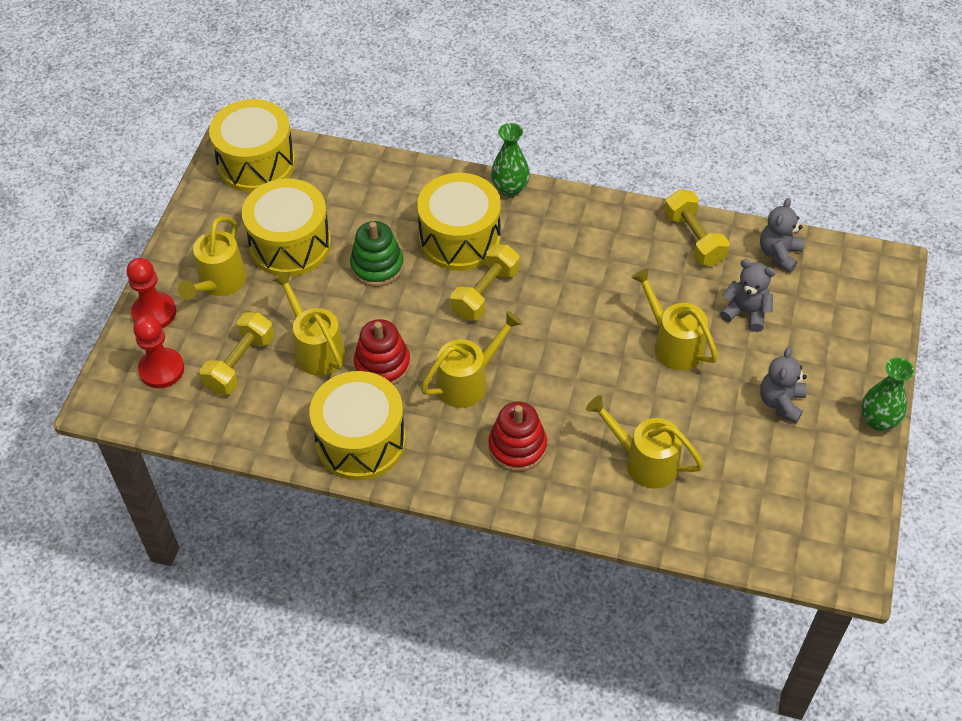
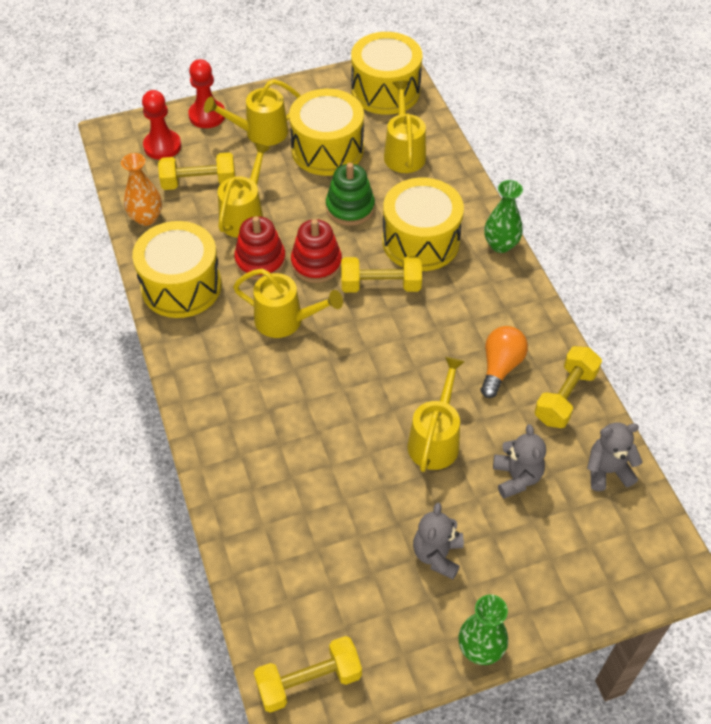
camera: 55 degrees right, 0 degrees up
red stacking toy [488,401,547,472] -> red stacking toy moved to [291,219,342,283]
yellow watering can [586,395,704,489] -> yellow watering can moved to [384,81,426,173]
grey teddy bear [760,347,807,423] -> grey teddy bear turned 60 degrees counterclockwise [413,503,464,580]
none -> orange vase [121,153,162,226]
none -> yellow dumbbell [254,636,362,713]
none -> orange light bulb [481,326,528,398]

